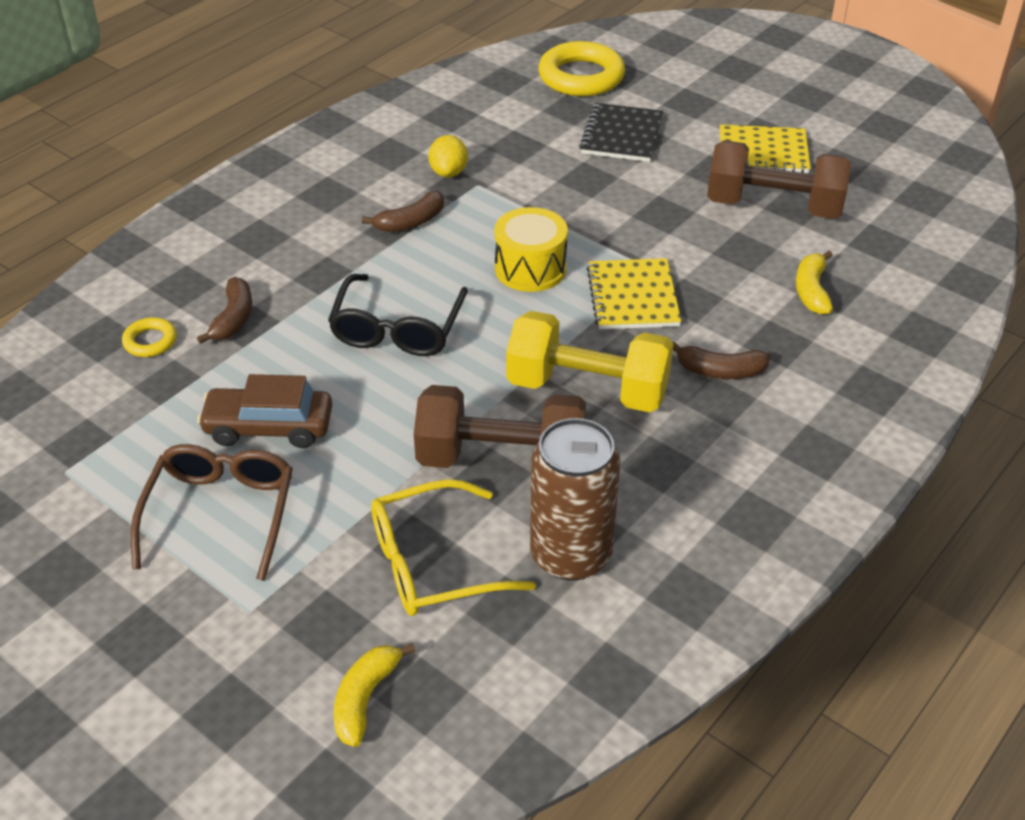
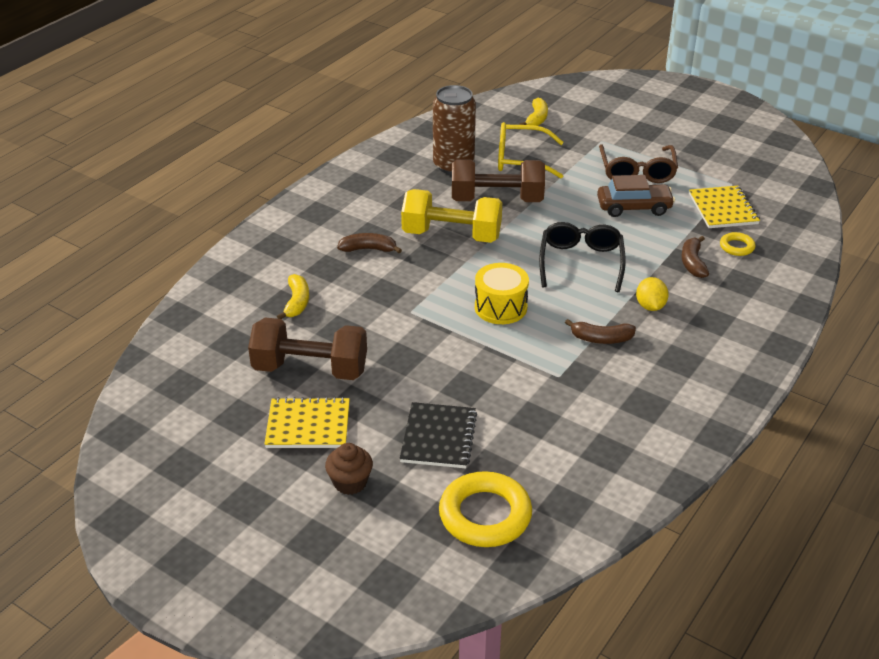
camera: 175 degrees right, 5 degrees down
brown banana [362,191,444,232] -> brown banana turned 135 degrees counterclockwise [565,319,636,344]
yellow glasses [371,479,536,616] -> yellow glasses turned 150 degrees counterclockwise [498,122,564,178]
yellow lemon [428,135,468,177] -> yellow lemon moved to [636,277,669,311]
yellow notebook [587,258,682,329] -> yellow notebook moved to [689,186,760,228]
none -> brown cupcake [325,443,373,495]

